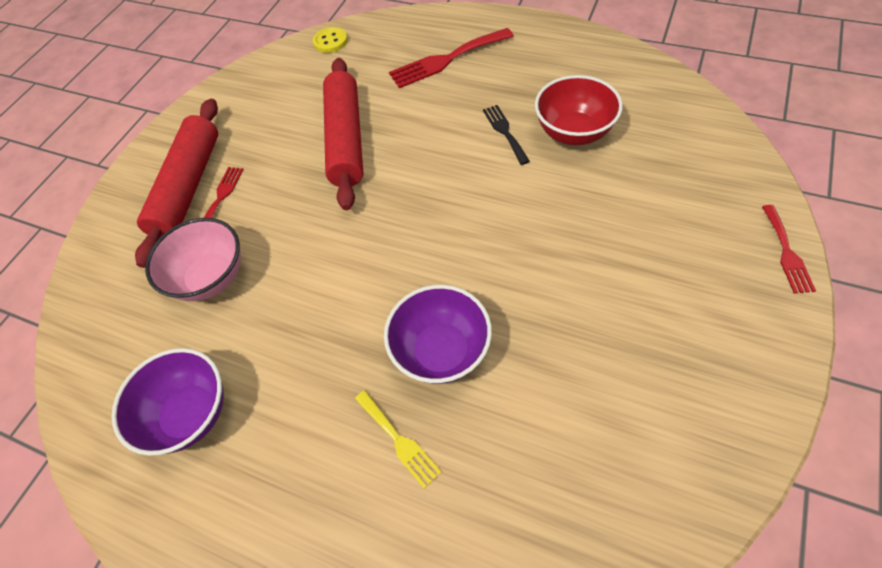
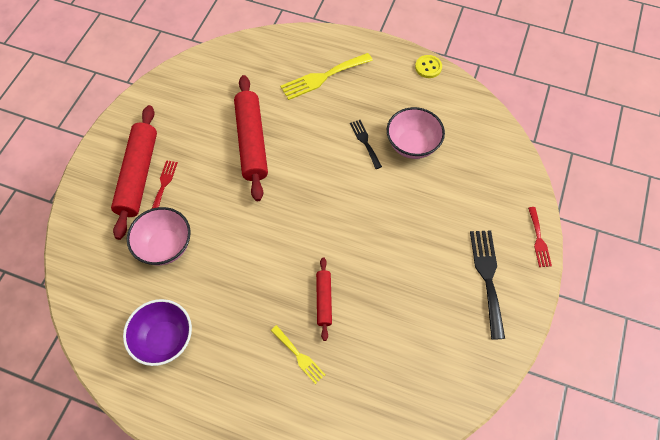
camera: 10 degrees left, 5 degrees up
yellow button [313,27,348,53] -> yellow button moved to [415,55,442,78]
purple bowl [384,285,492,384] -> red rolling pin [316,258,332,341]
red fork [389,28,514,88] -> yellow fork [280,53,373,100]
red bowl [535,75,623,145] -> pink bowl [387,107,445,159]
none -> black fork [470,231,505,339]

